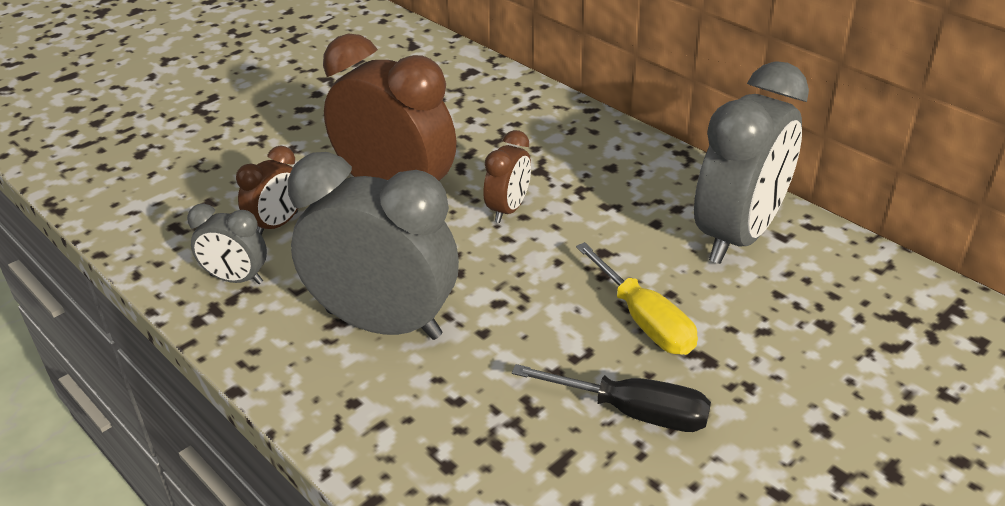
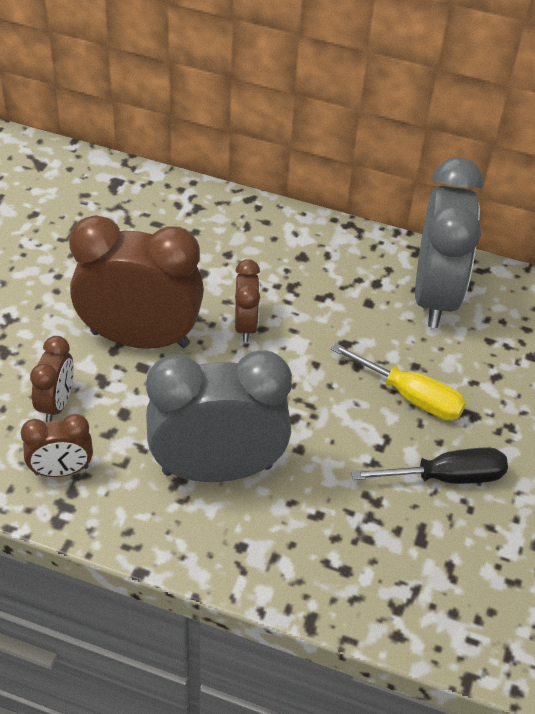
camera: 30 degrees left, 10 degrees up
grey clock [187,203,267,284] -> brown clock [21,414,93,477]

